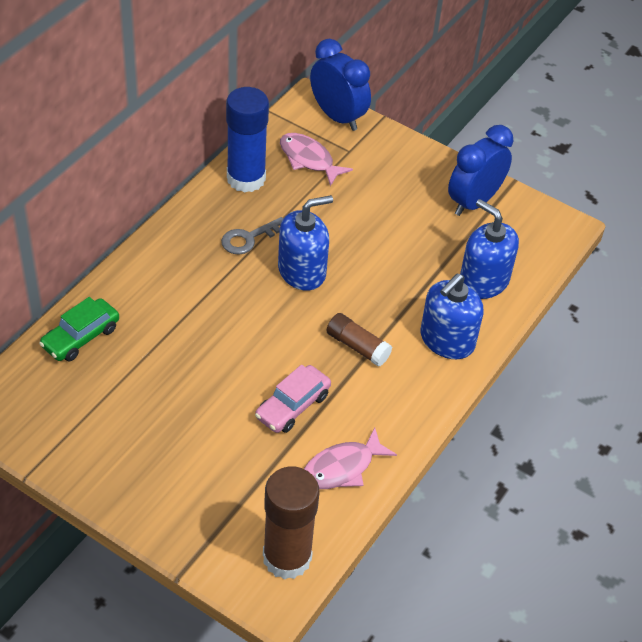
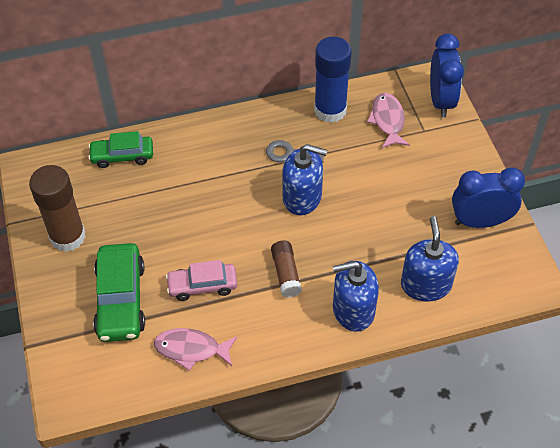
camera: 45 degrees right, 5 degrees up
brown glue stick [263,467,319,580] -> brown glue stick moved to [29,165,86,252]
none -> green car [93,243,145,342]

